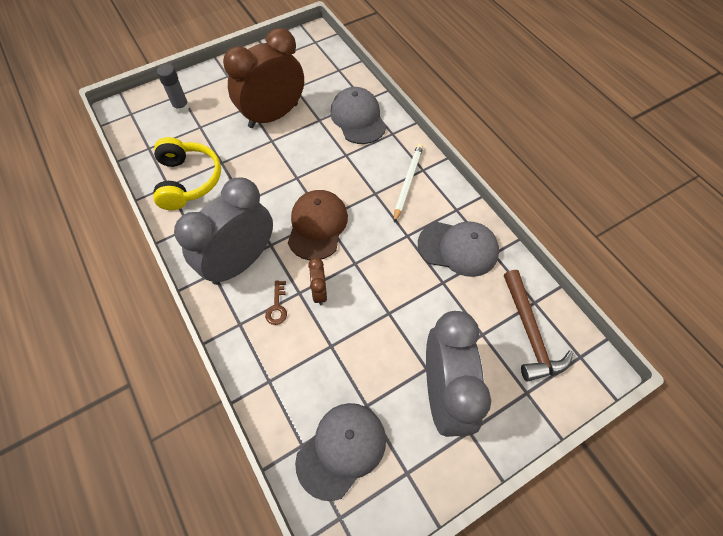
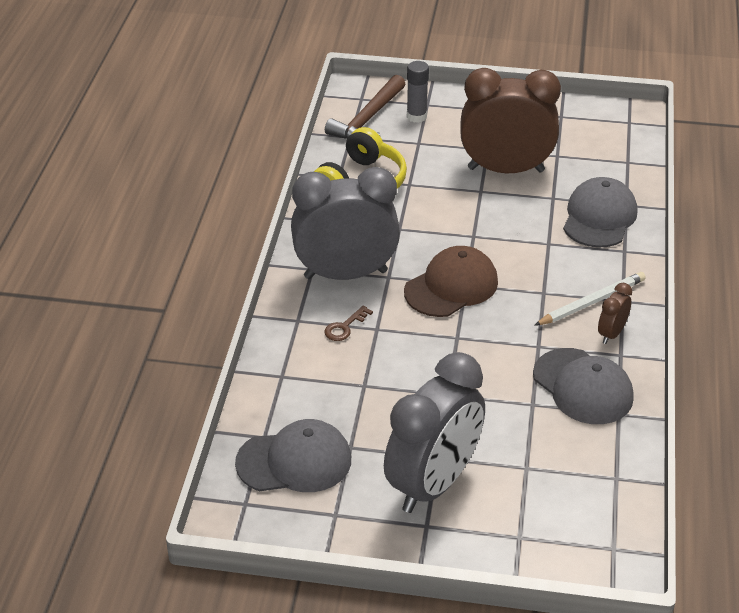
camera: 40 degrees right, 20 degrees down
brown clock [308,258,327,305] -> brown clock moved to [598,283,632,344]
brown hammer [504,270,573,382] -> brown hammer moved to [325,75,405,138]

